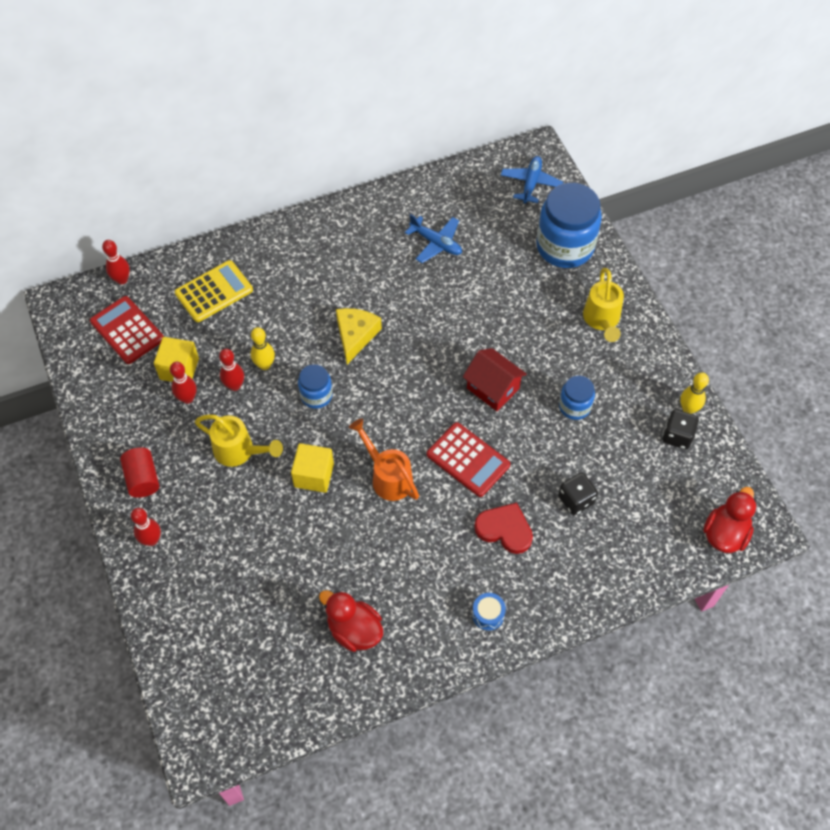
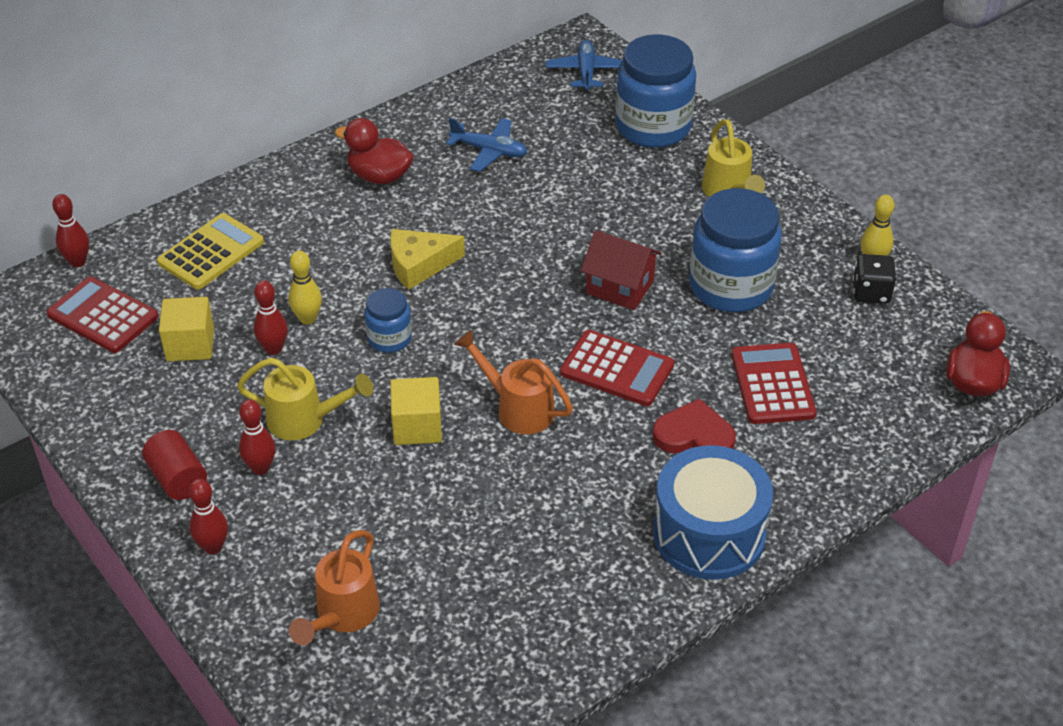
camera: 15 degrees left, 15 degrees down
red bowling pin [170,362,197,404] -> red bowling pin moved to [239,399,276,475]
red duck [319,590,383,652] -> red duck moved to [335,118,414,184]
yellow cheese [336,308,382,364] -> yellow cheese turned 105 degrees counterclockwise [390,229,465,290]
blue drum [472,593,506,631] -> blue drum [653,445,773,580], size x2.49
black dice [558,472,598,515] -> red calculator [731,343,816,424]
blue jar [559,376,595,420] -> blue jar [689,188,782,312], size x1.95
none -> orange watering can [289,530,380,645]

